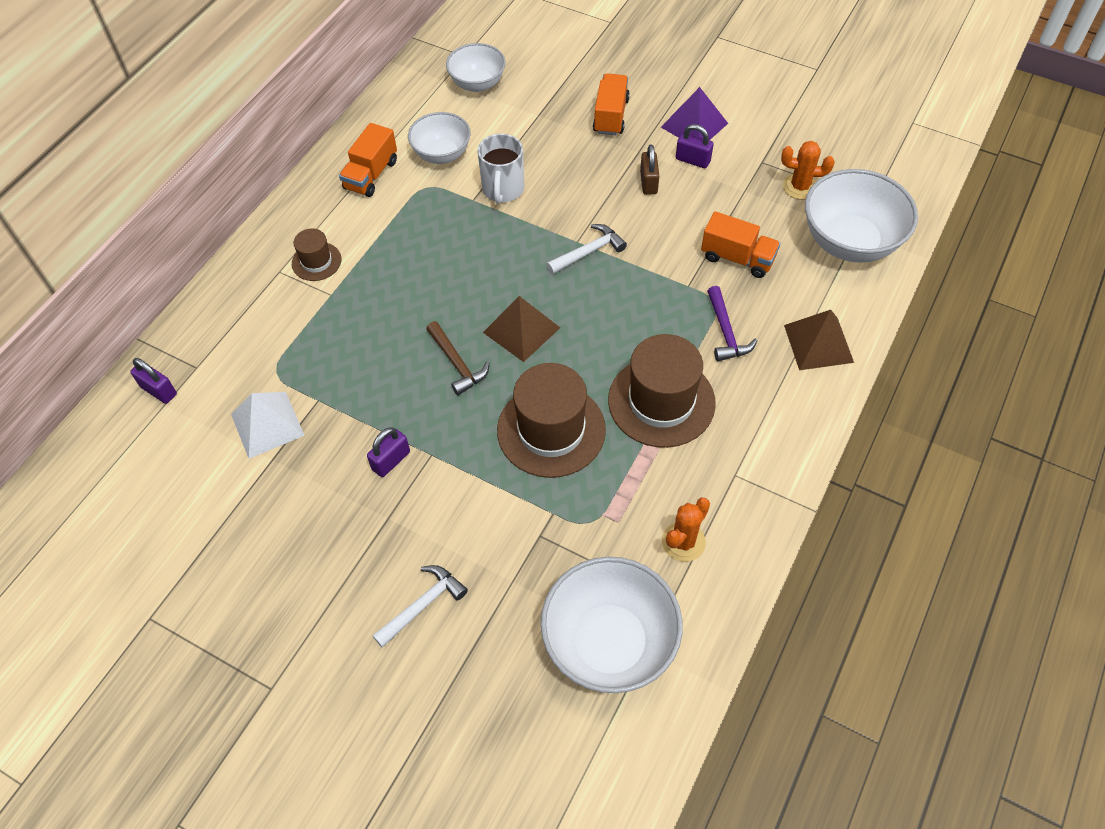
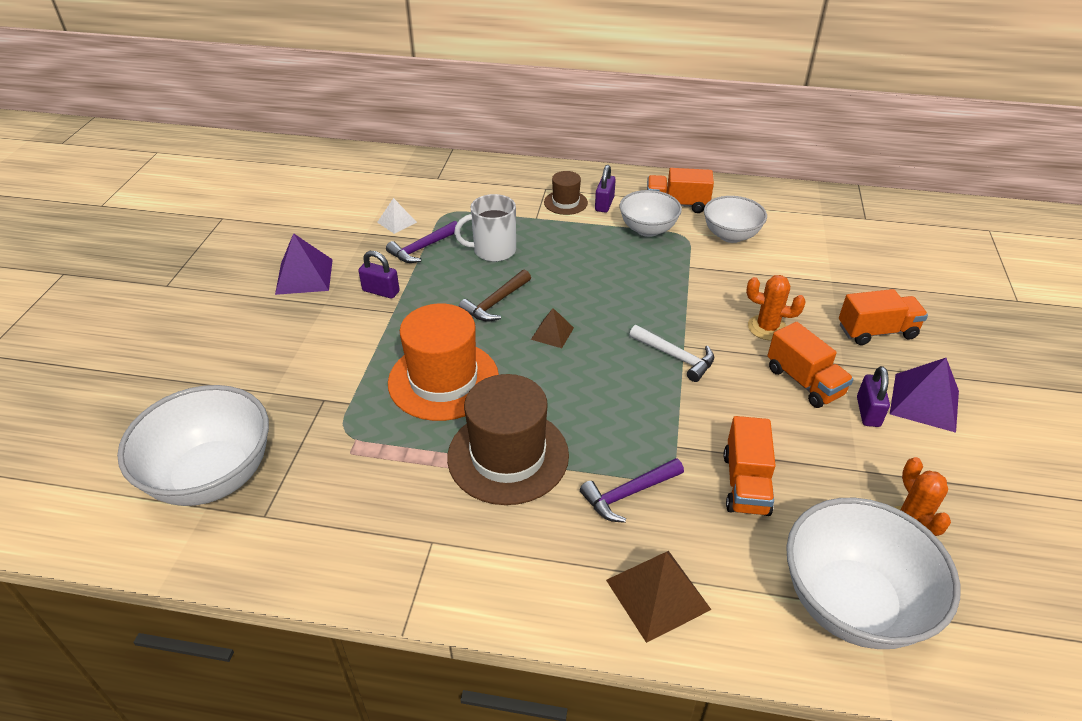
camera: 70 degrees right, 15 degrees down
purple padlock [130,358,177,404] -> purple padlock moved to [595,165,616,213]
white pyramid [231,392,305,459] -> white pyramid [377,198,417,234], size x0.59
white hammer [372,565,468,648] -> none
white bowl [446,43,505,92] -> white bowl moved to [620,190,682,237]
white mug [478,134,524,204] -> white mug moved to [454,194,516,262]
brown pyramid [483,296,560,362] -> brown pyramid [531,308,574,348], size x0.59
brown hat [497,363,606,478] -> orange hat [388,304,499,421]
brown padlock [640,145,659,195] -> orange truck [767,322,854,408]
orange cactus [662,498,710,562] -> orange cactus moved to [746,275,806,340]
none -> purple pyramid [275,233,333,295]
none -> purple hammer [386,221,458,263]

